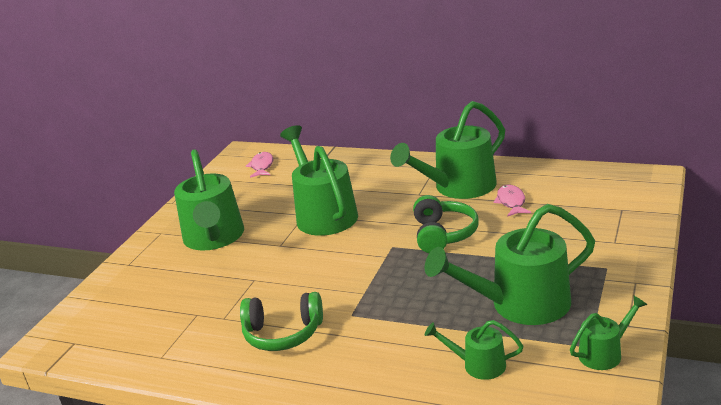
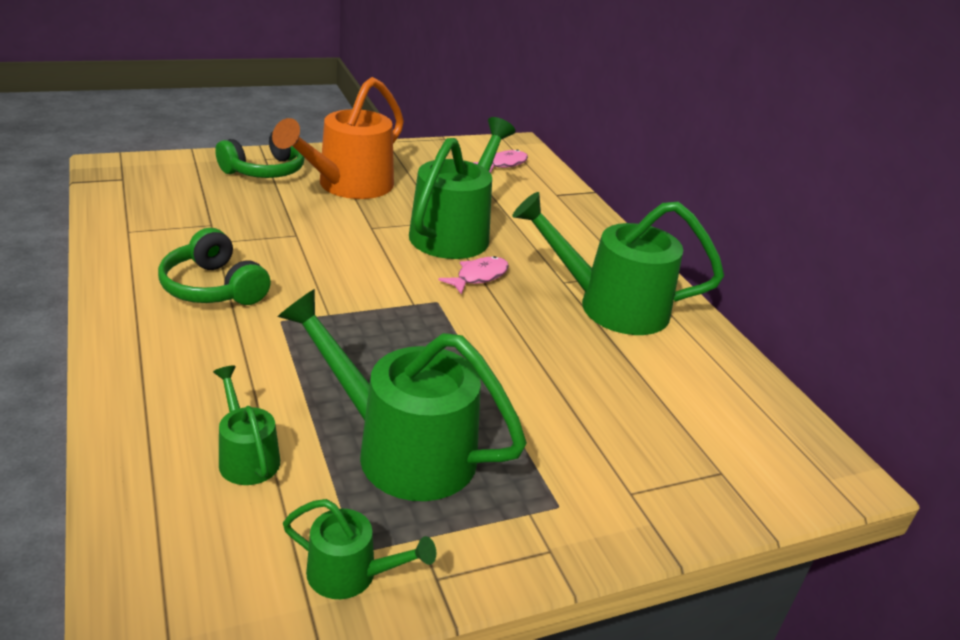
camera: 40 degrees right, 5 degrees up
green watering can [174,149,244,251] -> orange watering can [272,77,404,199]
green headphones [413,195,479,253] -> green headphones moved to [215,131,305,178]
pink fish [494,185,531,217] -> pink fish moved to [438,256,509,295]

